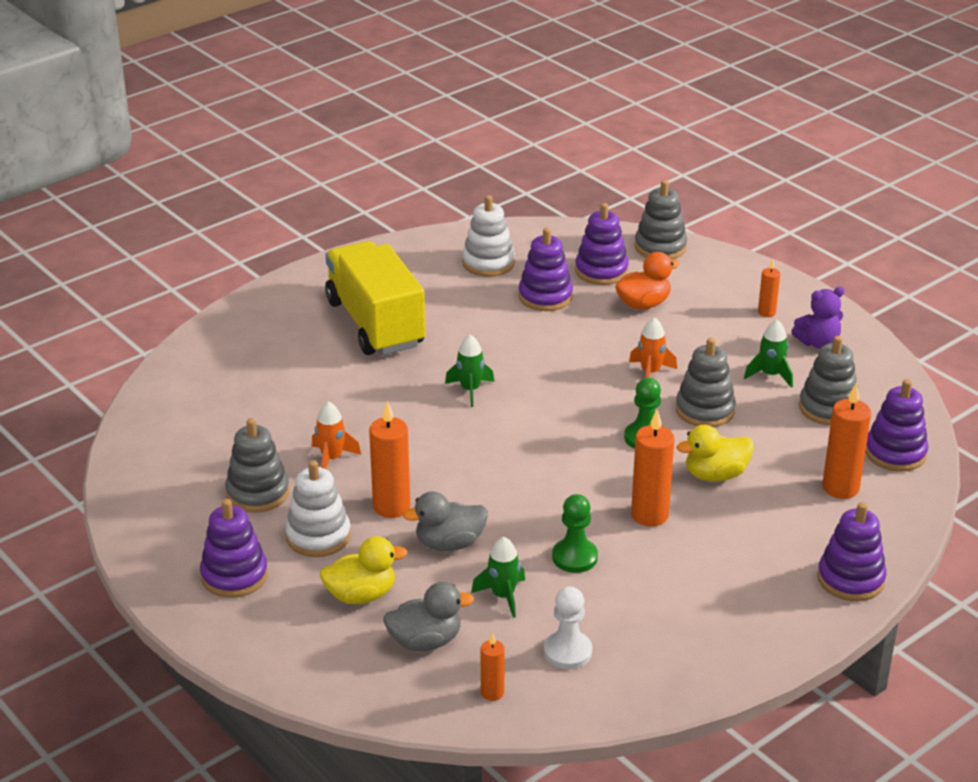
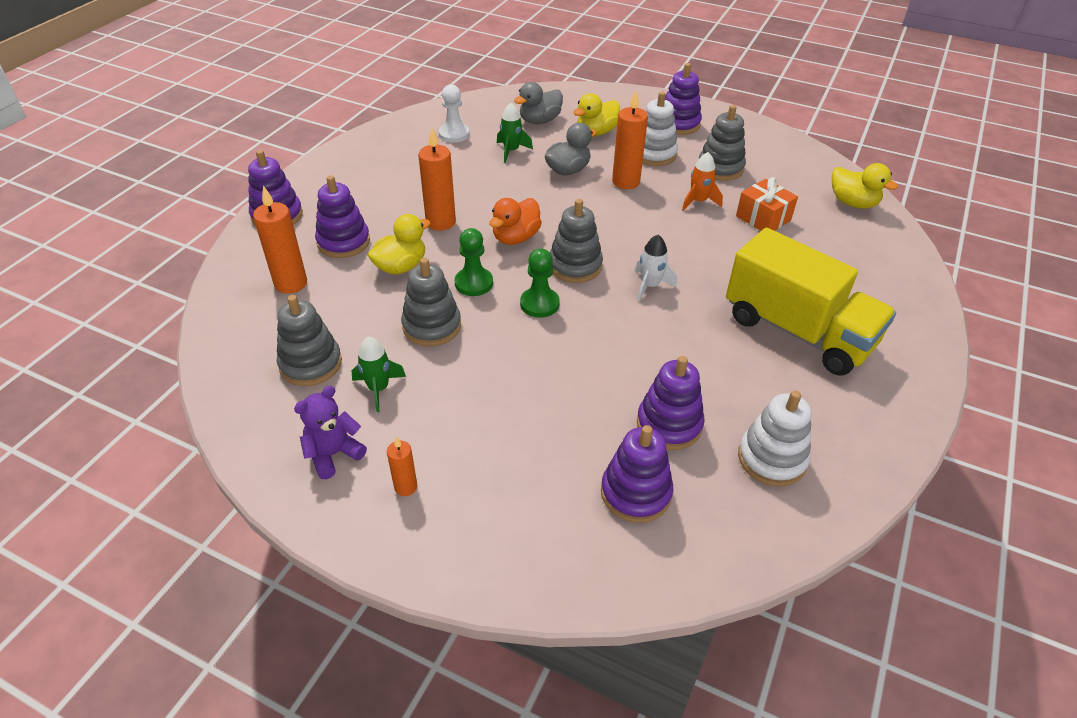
camera: 155 degrees right, 10 degrees up
green rocket [445,335,494,407] -> white rocket [635,235,677,301]
orange candle [481,633,505,701] -> none
green pawn [552,494,598,573] -> green pawn moved to [520,248,560,318]
orange duck [615,252,680,310] -> orange duck moved to [489,198,542,245]
orange rocket [629,317,677,378] -> none
grey stacking toy [635,180,687,259] -> grey stacking toy moved to [550,199,603,283]
purple stacking toy [865,379,928,472] -> purple stacking toy moved to [315,175,370,258]
none -> orange gift [736,177,798,231]
none -> yellow duck [832,163,898,208]

